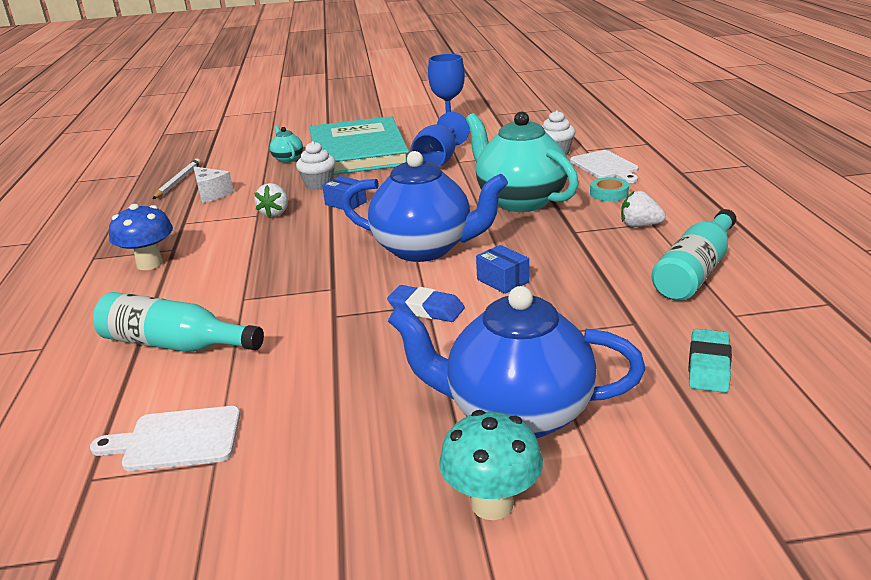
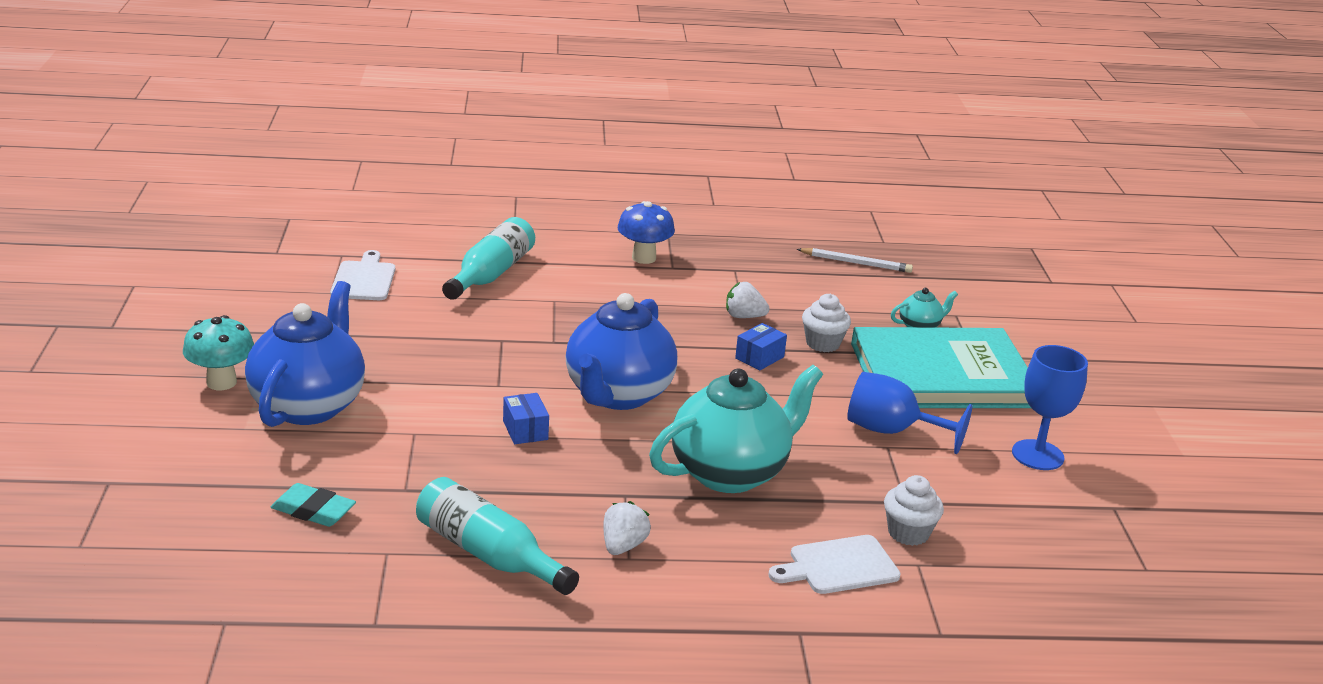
camera: 90 degrees right, 0 degrees up
white cheese [194,167,234,203] -> none
blue eraser [387,285,465,322] -> none
blue box [476,245,529,294] -> blue box turned 75 degrees counterclockwise [503,393,549,444]
turquoise tape [590,177,629,202] -> none

